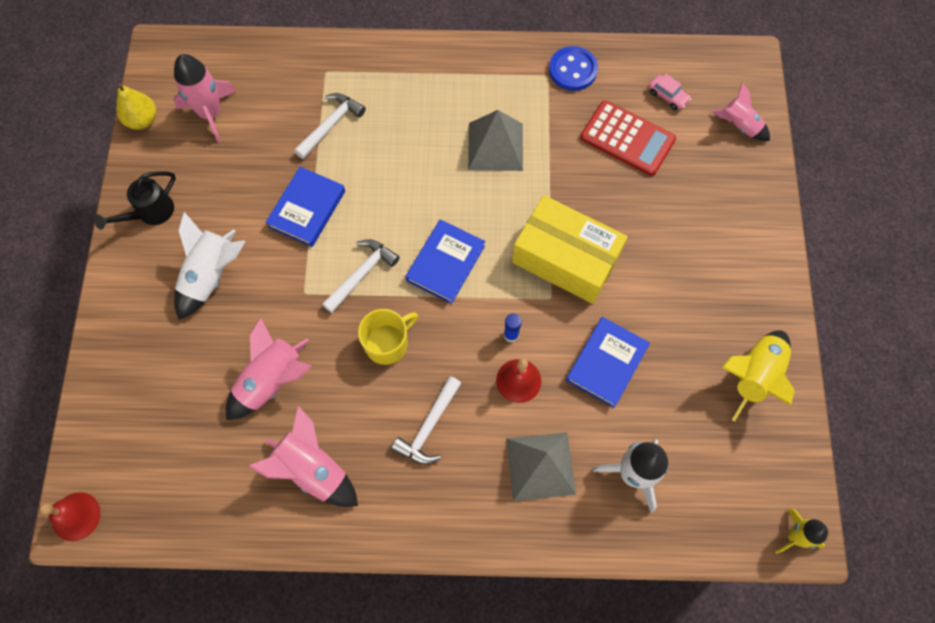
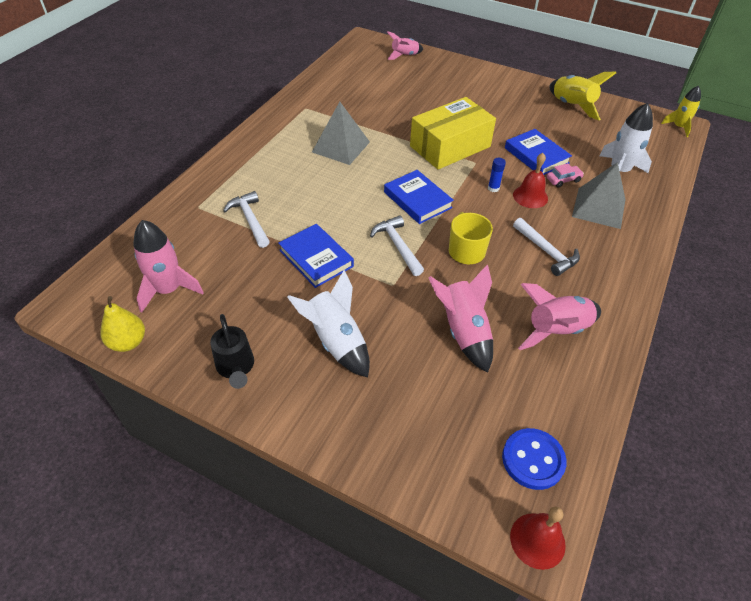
camera: 65 degrees left, 20 degrees down
blue button [549,46,598,91] -> blue button moved to [502,428,567,490]
red calculator [580,101,676,176] -> none
pink car [649,74,691,110] -> pink car moved to [546,163,584,188]

